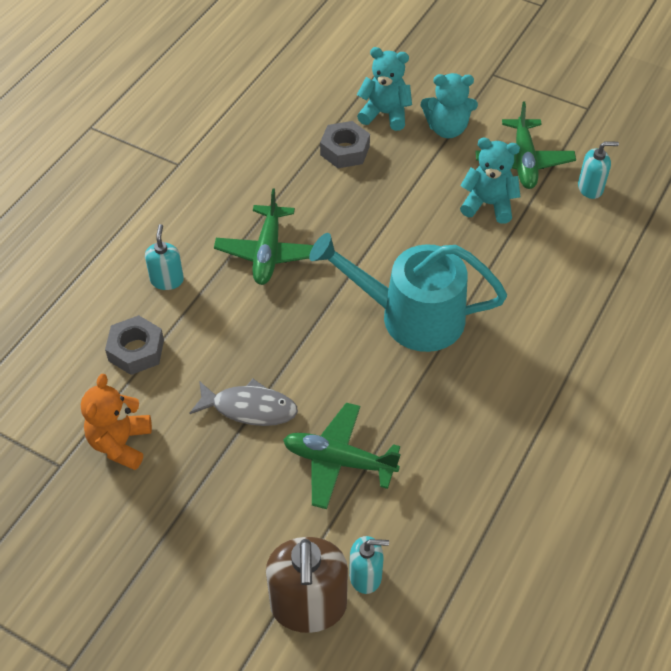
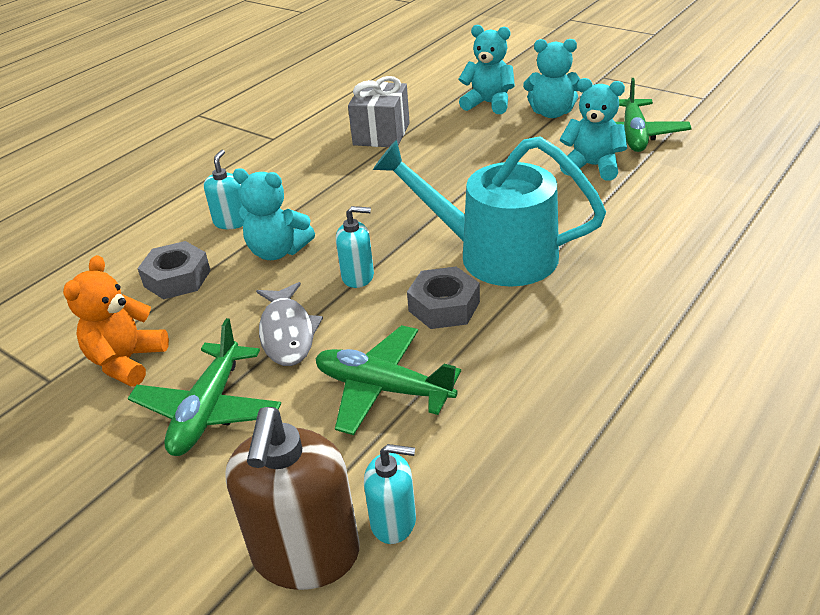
camera: 10 degrees right, 15 degrees down
grey fish [190,379,298,426] -> grey fish turned 60 degrees clockwise [256,282,323,366]
green plane [214,188,313,285] -> green plane moved to [128,318,281,456]
grey nut [320,121,370,168] -> grey nut moved to [407,267,480,329]
turquoise soap dispenser [578,141,619,199] -> turquoise soap dispenser moved to [336,206,374,288]
none -> turquoise teddy bear [233,168,315,260]
none -> grey gift [348,76,410,147]

